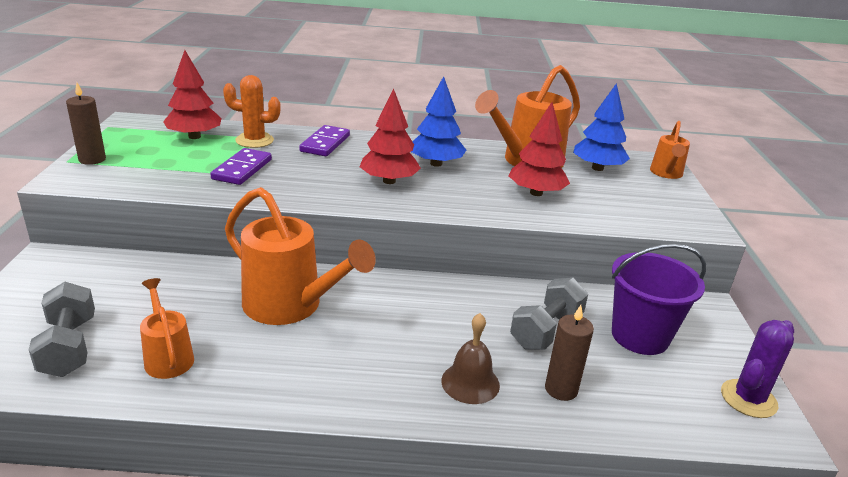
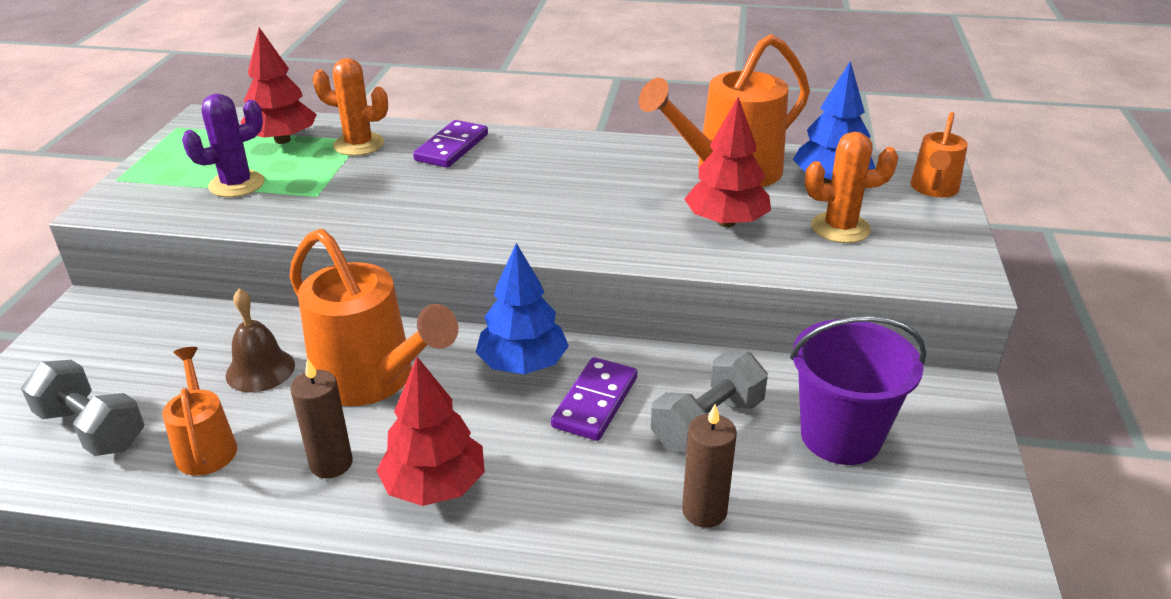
camera: 10 degrees right, 5 degrees up
grey dumbbell [28,282,95,377] -> grey dumbbell turned 45 degrees counterclockwise [21,360,145,456]
brown candle [66,82,106,165] -> brown candle moved to [290,358,353,478]
purple domino [210,148,272,185] -> purple domino moved to [551,357,637,441]
red tree [360,89,421,184] -> red tree moved to [376,357,485,506]
blue tree [411,76,466,167] -> blue tree moved to [476,243,569,374]
brown bell [441,313,500,404] -> brown bell moved to [226,289,295,392]
purple cactus [721,320,794,418] -> purple cactus moved to [182,94,264,197]
none -> orange cactus [805,132,898,243]

